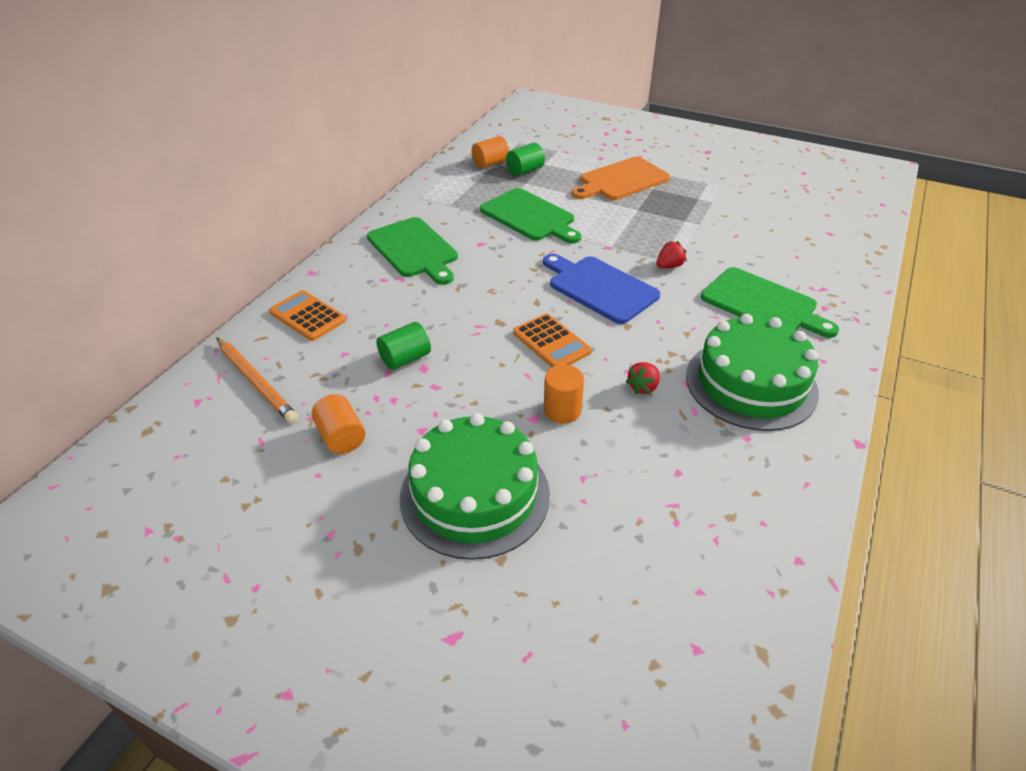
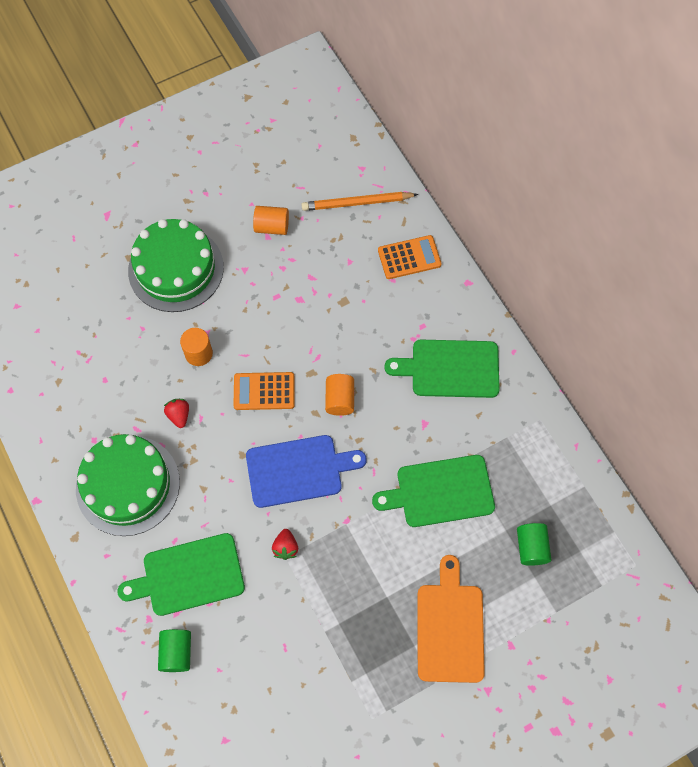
camera: 125 degrees right, 25 degrees up
green cylinder [376,322,431,370] -> green cylinder moved to [158,629,191,672]
orange cylinder [472,136,509,169] -> orange cylinder moved to [325,374,354,416]

